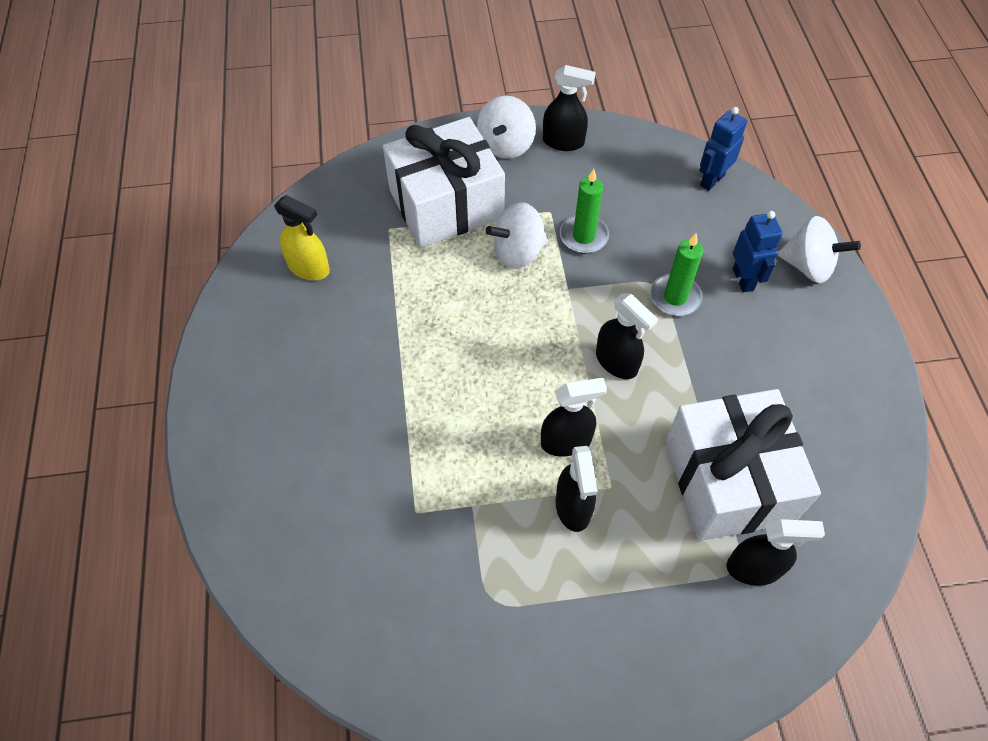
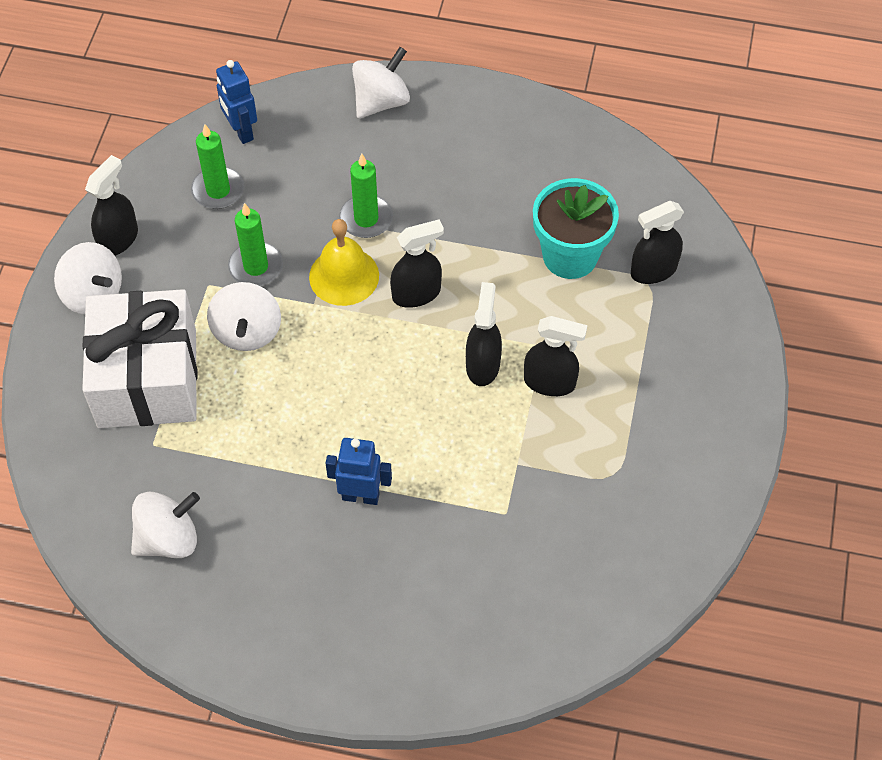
camera: 70 degrees left, 0 degrees up
yellow spray bottle [274,195,330,280] -> white spinning top [131,492,200,558]
white gift [666,389,821,541] -> turquoise flower pot [533,178,619,279]
black spray bottle [727,519,825,586] -> black spray bottle turned 135 degrees counterclockwise [631,201,684,284]
blue robot [733,211,783,293] -> blue robot moved to [326,438,392,505]
none -> green candle [191,125,244,209]
none -> yellow bell [309,219,379,306]

